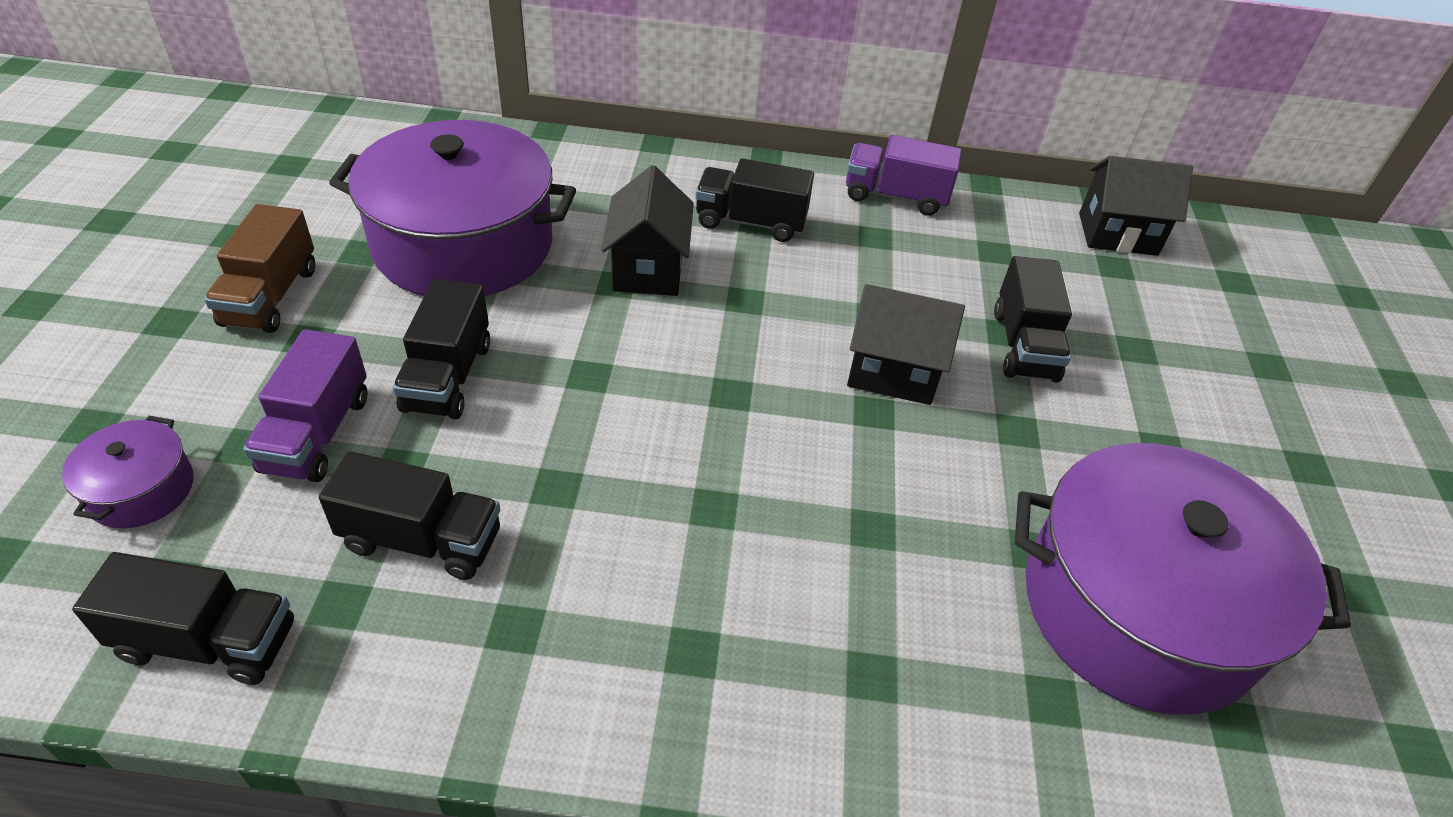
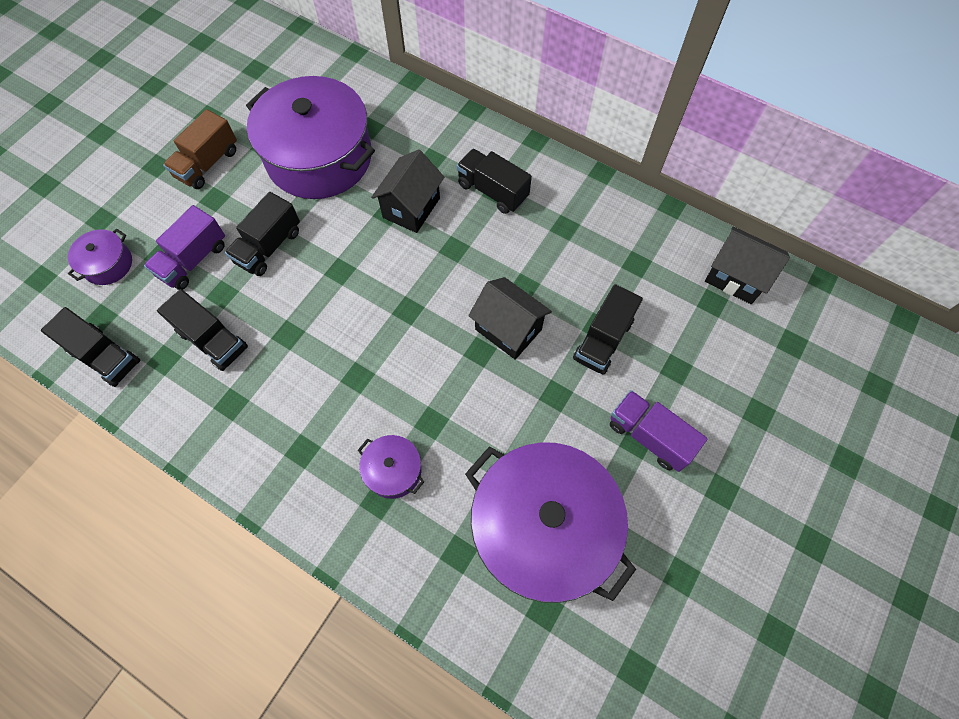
camera: 30 degrees right, 20 degrees up
purple truck [846,135,962,216] -> purple truck moved to [610,390,707,472]
none -> purple pot [358,435,424,499]

